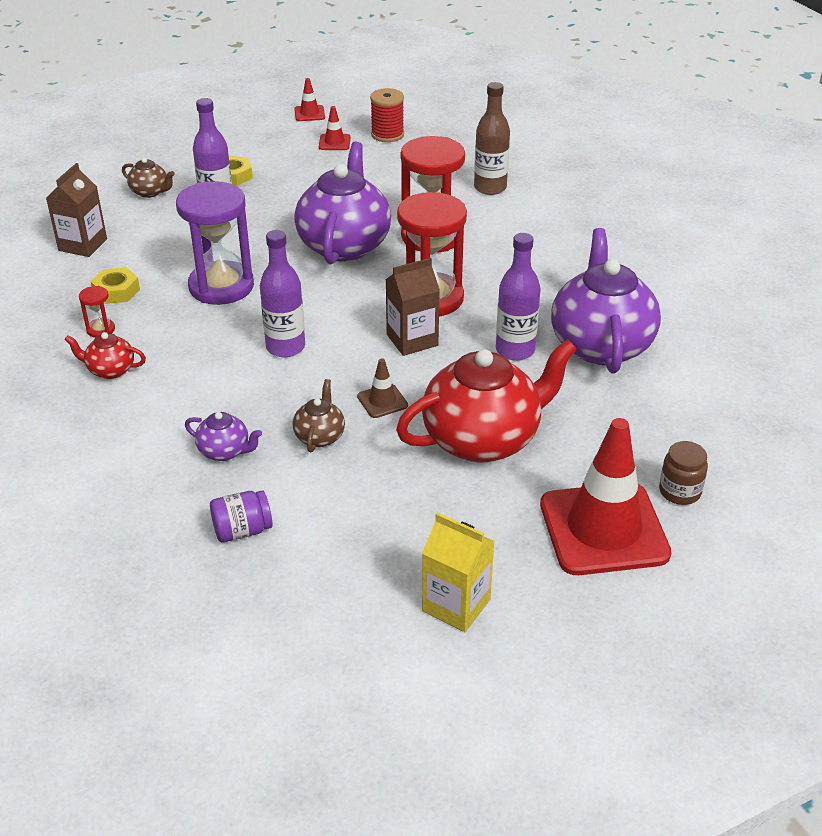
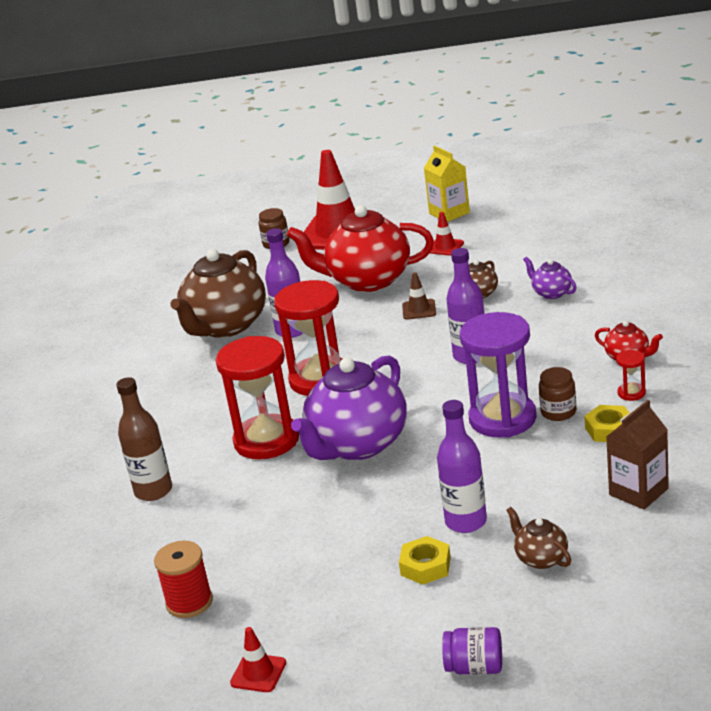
camera: 150 degrees left, 10 degrees down
purple jar [210,490,272,542] -> purple jar moved to [442,627,502,675]
red traffic cone [319,106,351,150] -> red traffic cone moved to [430,212,464,256]
brown carton [385,258,440,356] -> none
purple teapot [551,228,661,373] -> brown teapot [170,249,266,338]
none -> brown jar [539,367,576,421]

